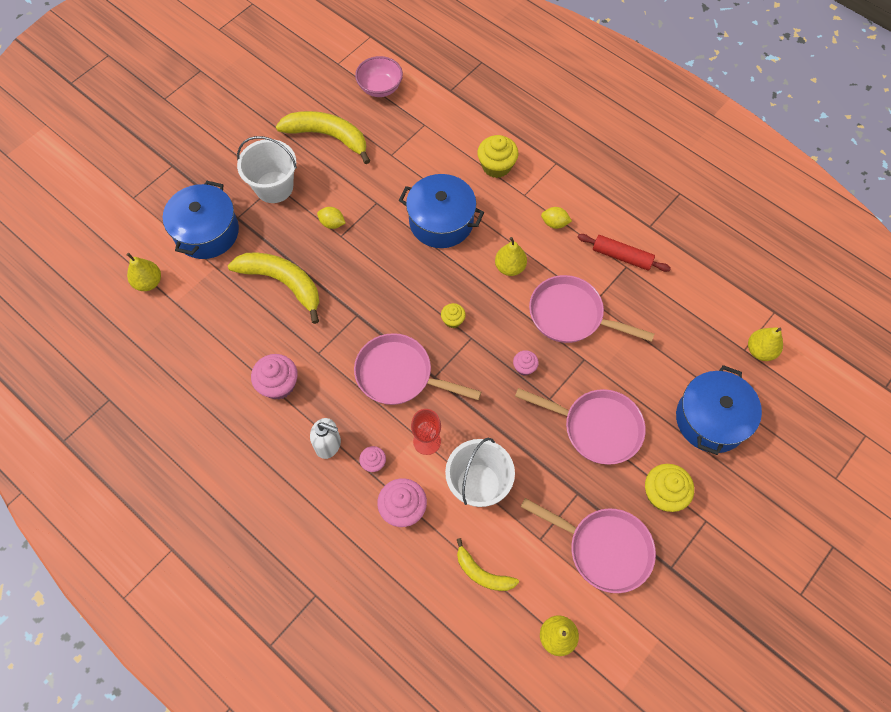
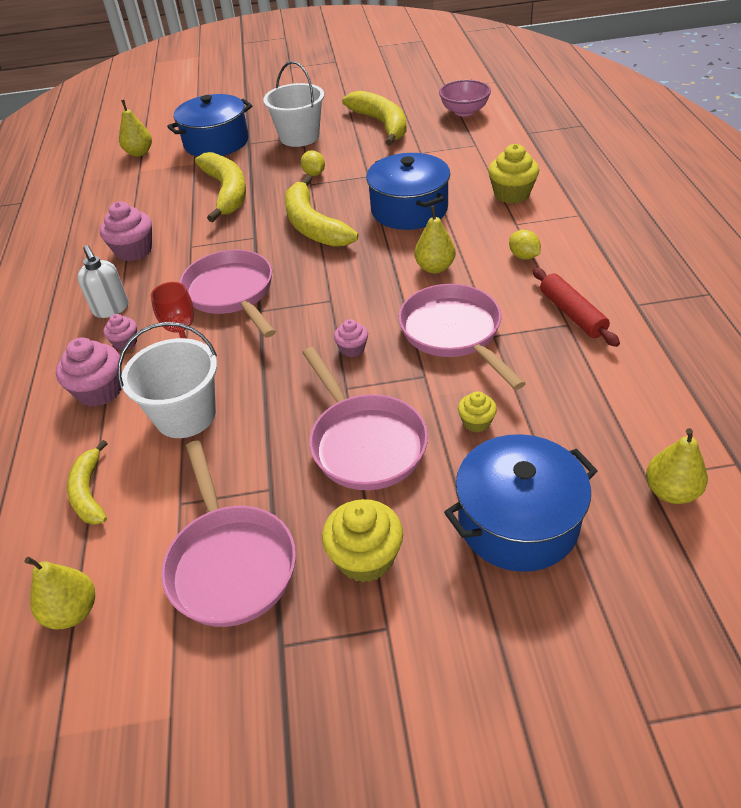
camera: 45 degrees right, 20 degrees down
yellow cupcake [441,303,466,328] -> yellow cupcake moved to [458,391,497,432]
none -> yellow banana [285,175,358,247]

